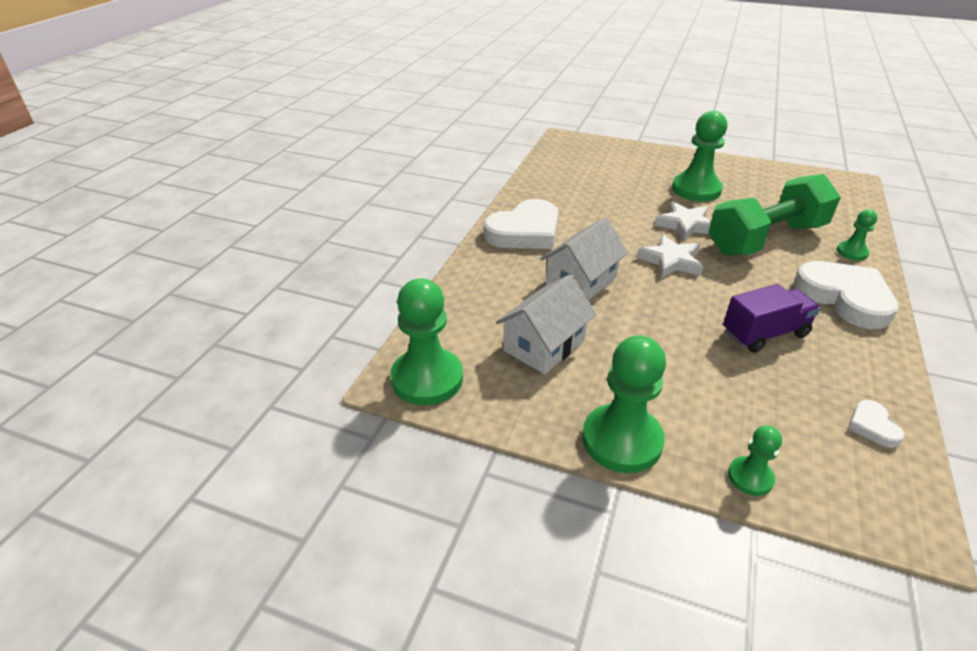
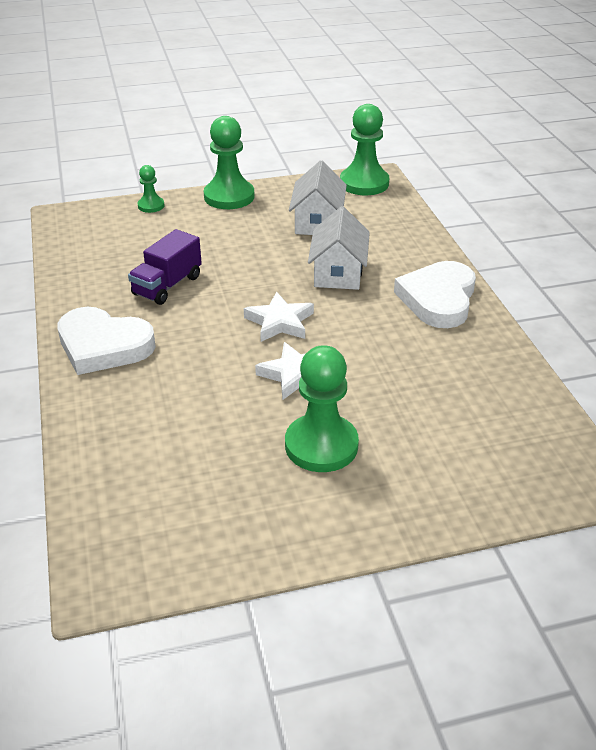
camera: 145 degrees right, 0 degrees up
green dumbbell [708,174,841,255] -> none
green pawn [837,209,878,261] -> none
white heart [848,400,904,448] -> none

